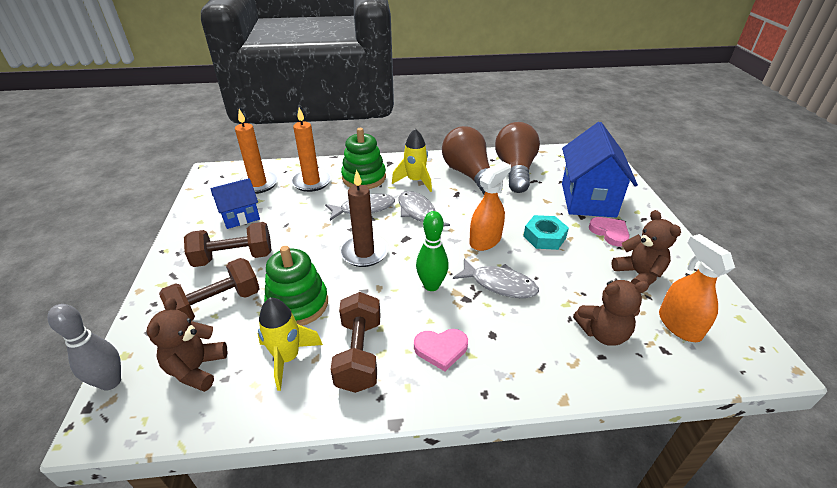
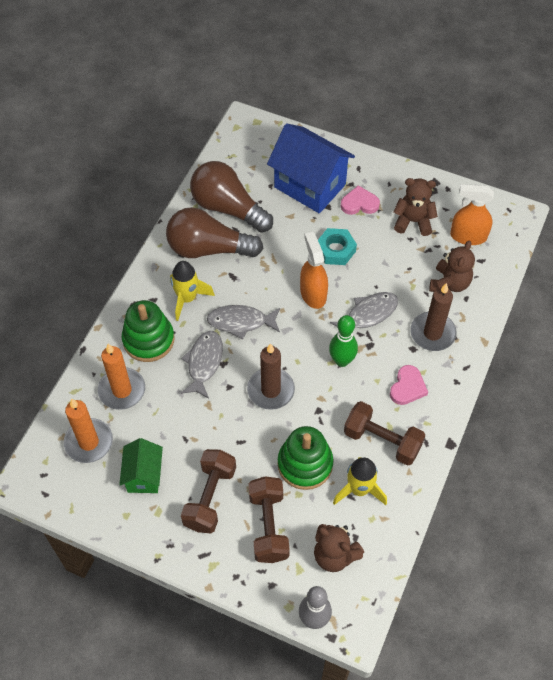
camera: 60 degrees left, 20 degrees up
blue house [210,178,260,229] -> green house [119,438,163,493]
none -> brown candle [410,283,457,351]

